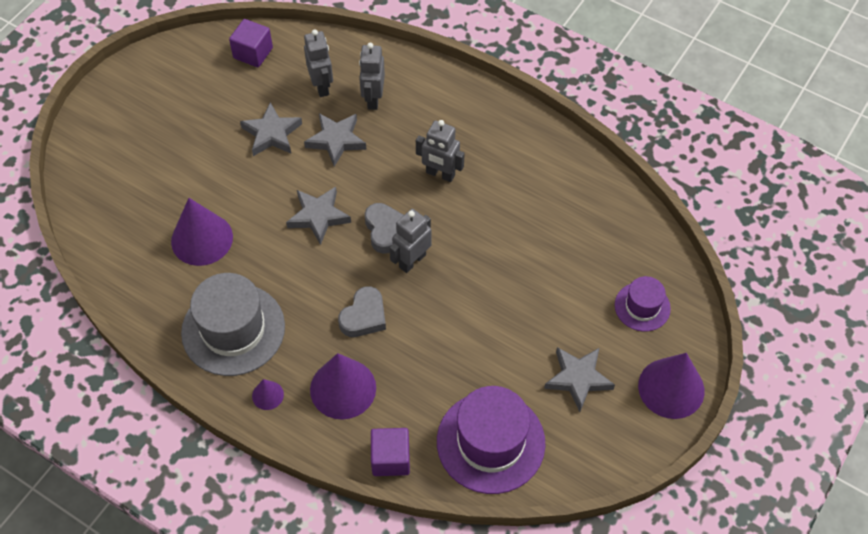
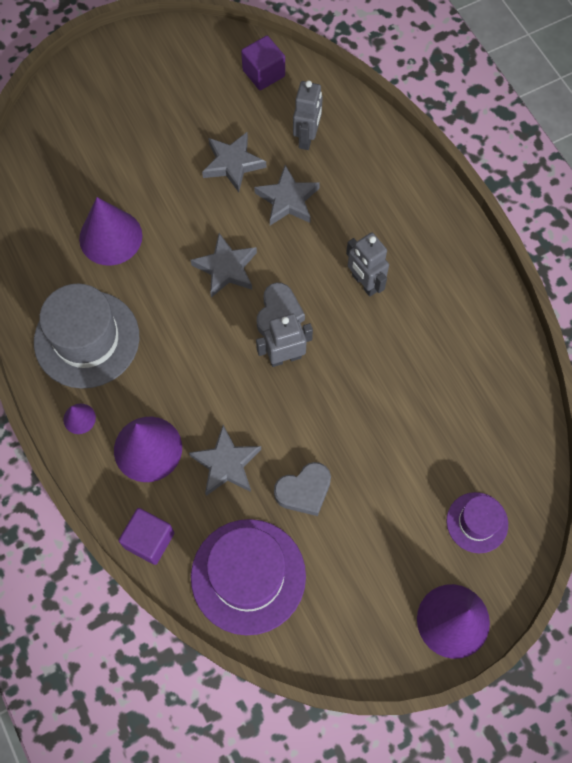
camera: 30 degrees right, 10 degrees up
grey heart [338,286,386,337] -> grey heart moved to [274,462,331,516]
grey robot [359,43,385,110] -> none
grey star [544,347,615,412] -> grey star moved to [189,425,261,496]

